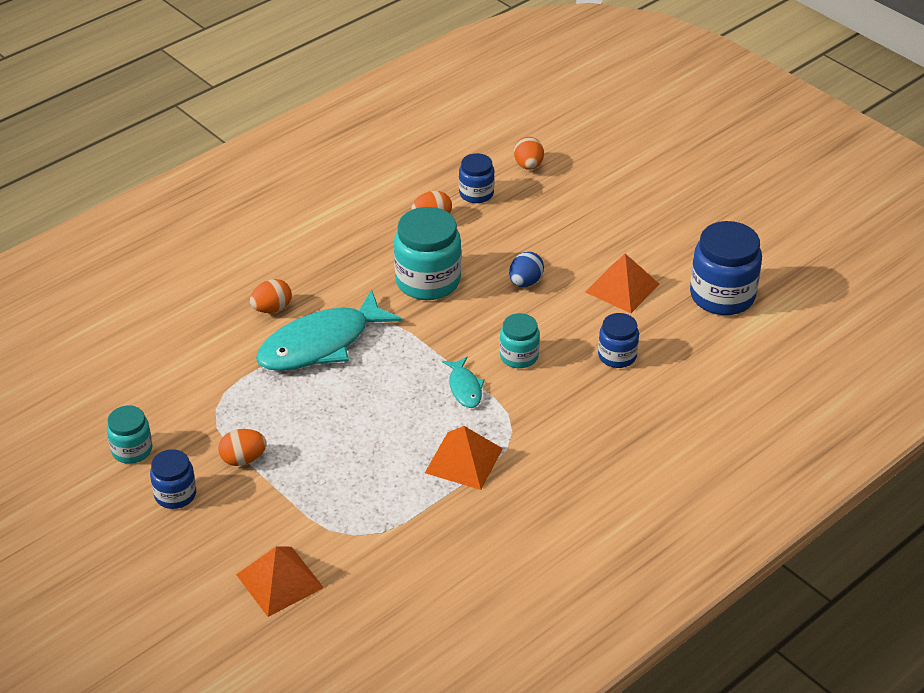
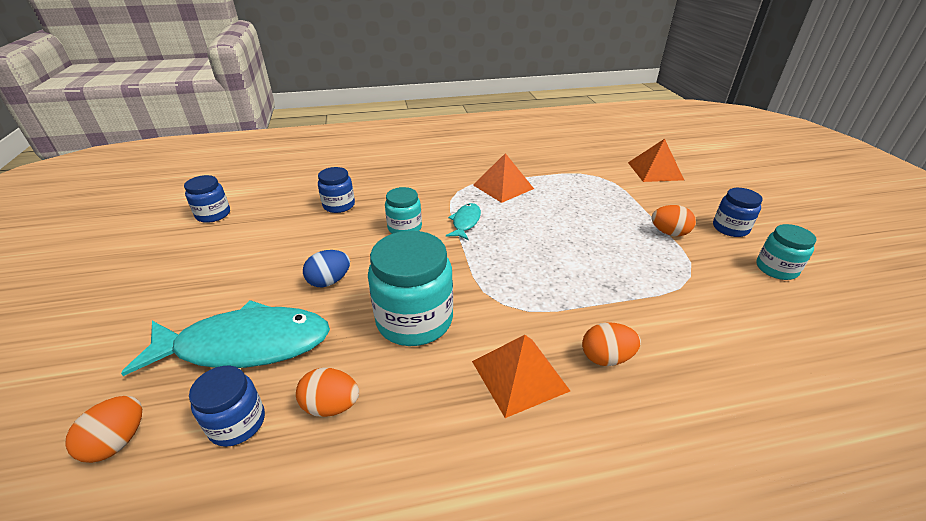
camera: 150 degrees left, 5 degrees down
turquoise fish [256,289,402,371] -> turquoise fish moved to [121,300,330,376]
orange pyramid [585,254,659,313] -> orange pyramid moved to [472,335,570,418]
blue jar [690,221,762,315] -> blue jar [184,175,230,223], size x0.57

